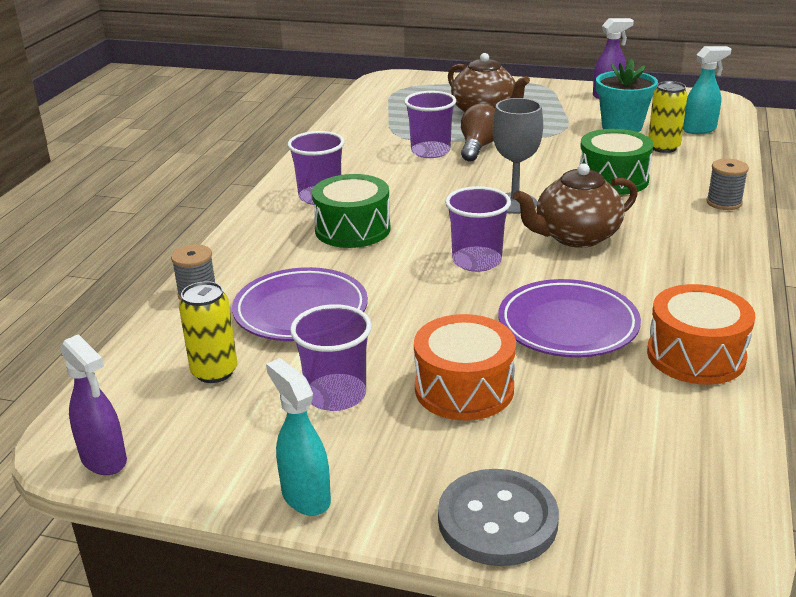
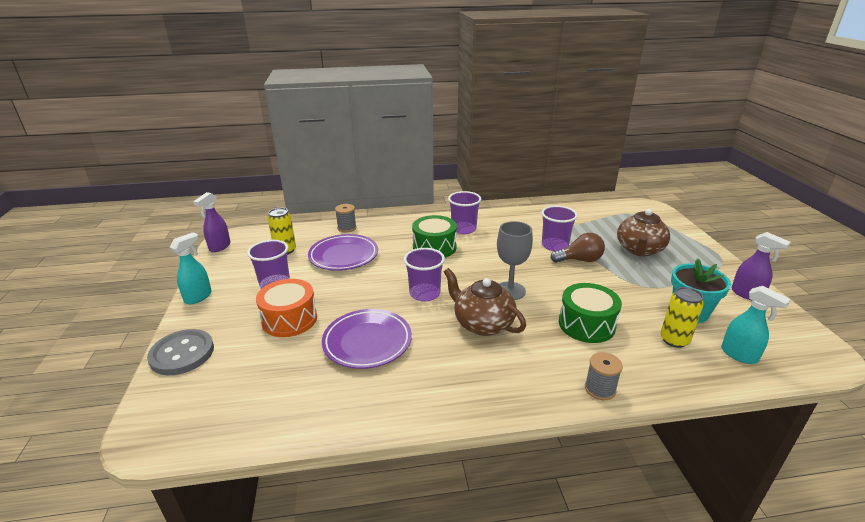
camera: 65 degrees right, 0 degrees up
orange drum [647,284,755,385] -> none

